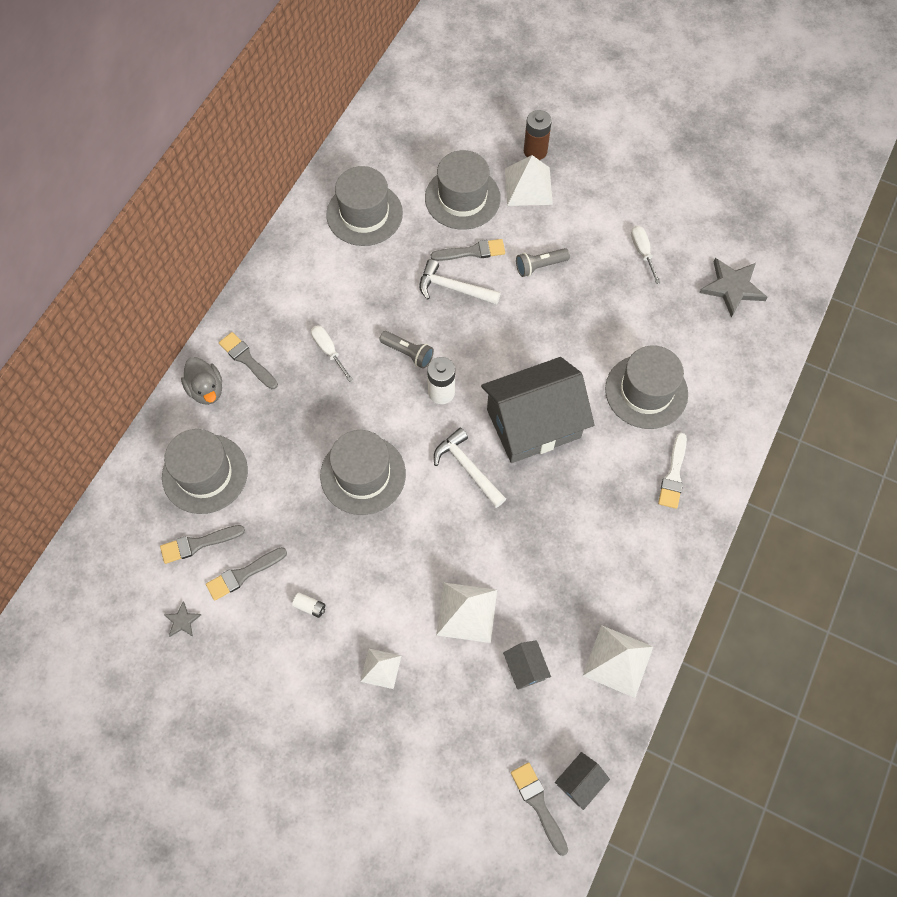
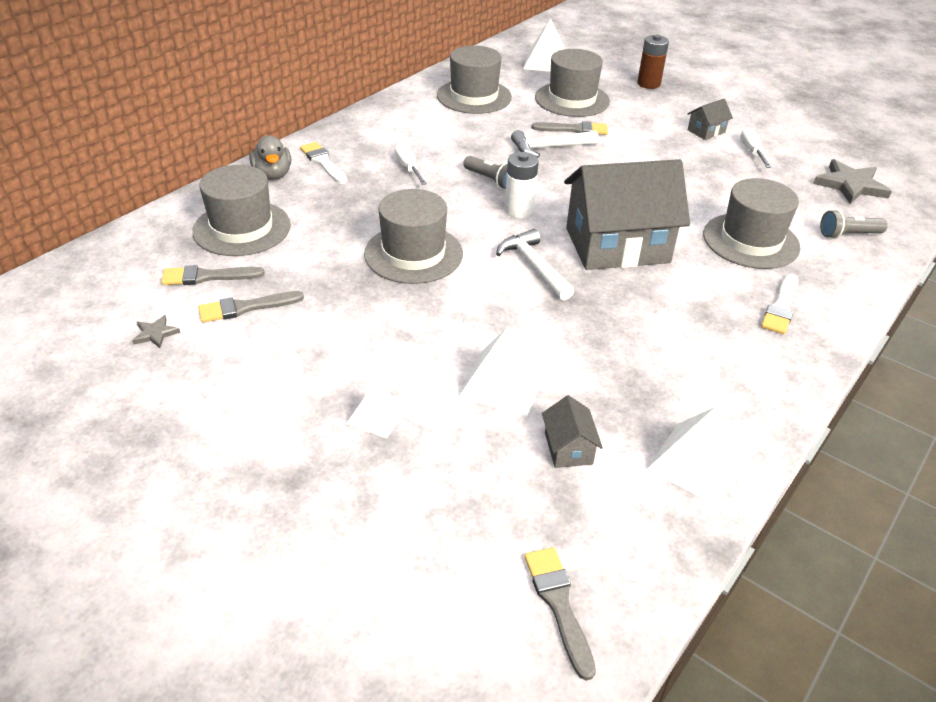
camera: 10 degrees right, 25 degrees down
grey brush [219,332,278,389] -> white brush [300,142,348,184]
white battery [292,593,325,618] -> none
white hammer [419,259,501,305] -> white hammer turned 45 degrees counterclockwise [511,130,599,158]
white pyramid [505,155,553,206] -> white pyramid moved to [523,18,565,72]
grey flashlight [516,248,570,277] -> grey flashlight moved to [820,210,888,239]
grey house [555,752,610,810] -> grey house moved to [688,99,733,140]

